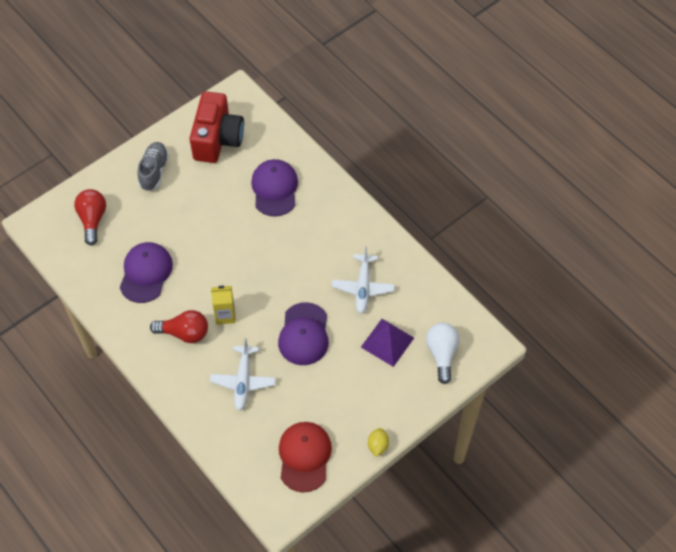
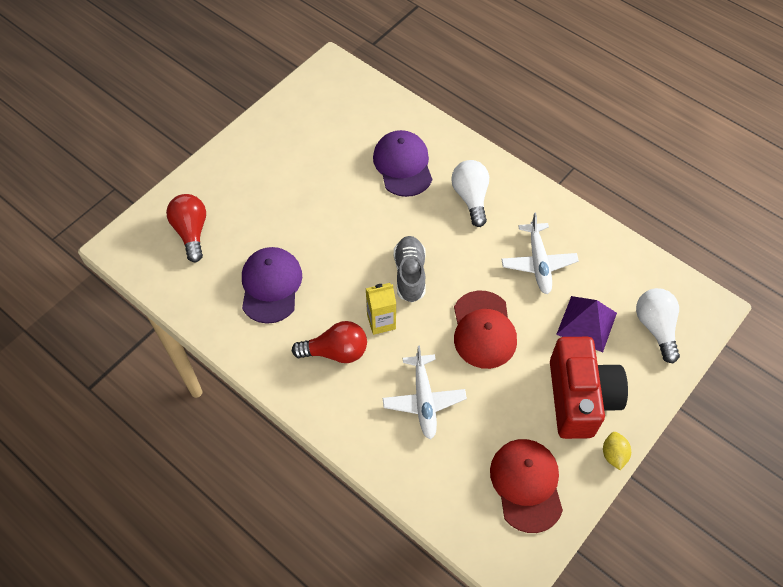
camera: 10 degrees left, 0 degrees up
grey shoe [137,142,169,191] -> grey shoe moved to [394,236,426,302]
red camera [190,91,244,163] -> red camera moved to [550,337,628,439]
purple cap [278,302,329,365] -> red cap [454,291,517,369]
none -> white light bulb [451,160,489,227]

